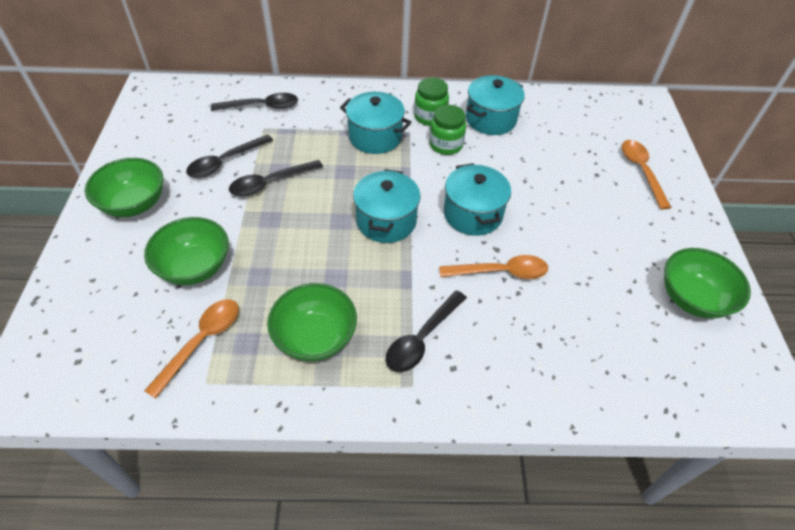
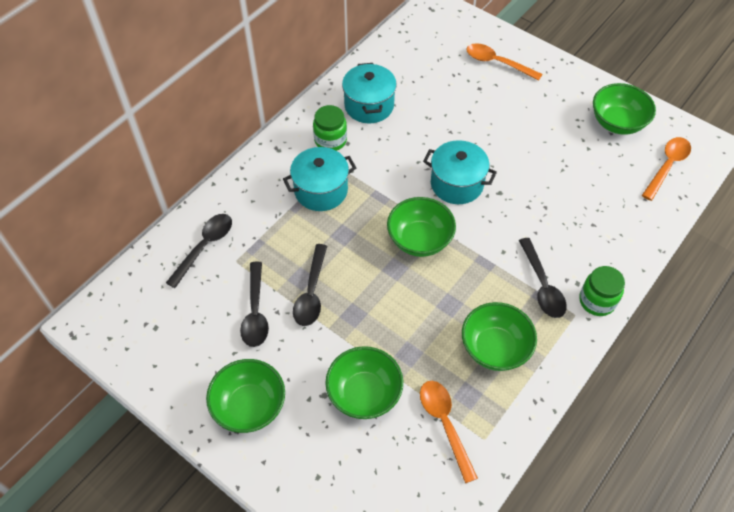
camera: 50 degrees left, 5 degrees up
turquoise pot [353,169,421,243] -> green bowl [387,197,456,257]
green jar [429,105,466,155] -> green jar moved to [579,266,625,316]
orange spoon [439,255,548,279] -> orange spoon moved to [642,137,691,201]

